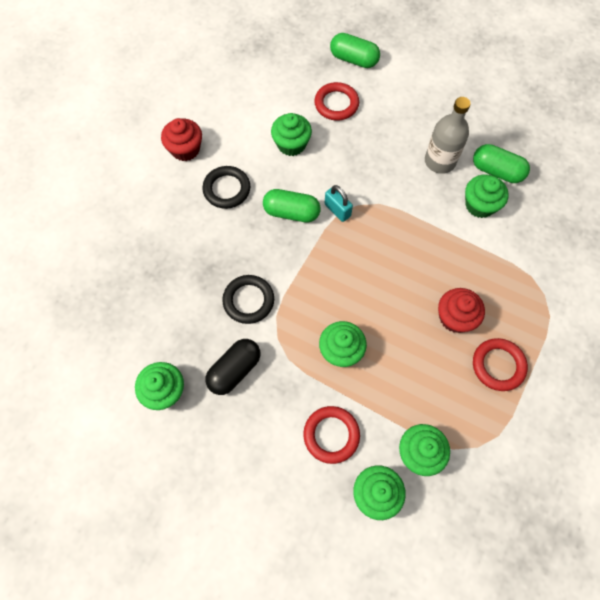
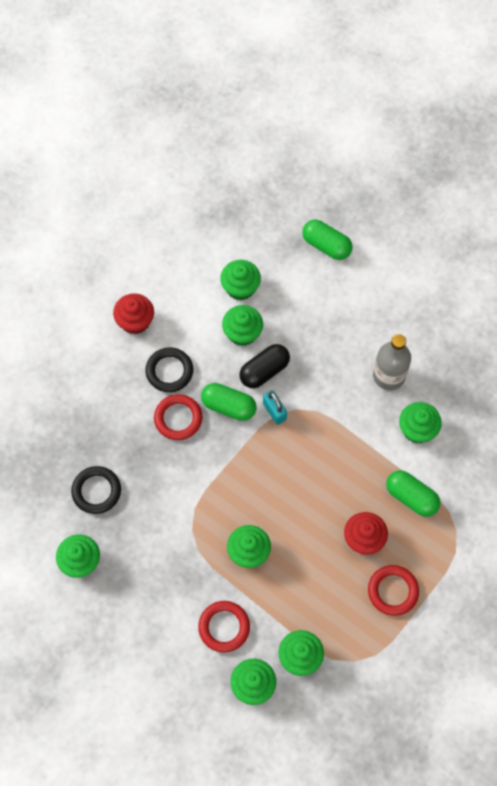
camera: 10 degrees right, 0 degrees up
black capsule [205,339,260,395] -> black capsule moved to [239,344,290,388]
black ring [222,275,274,324] -> black ring moved to [71,466,121,514]
red ring [314,82,359,121] -> red ring moved to [154,394,202,440]
green capsule [473,144,530,183] -> green capsule moved to [386,470,440,517]
none -> green cupcake [220,260,261,300]

